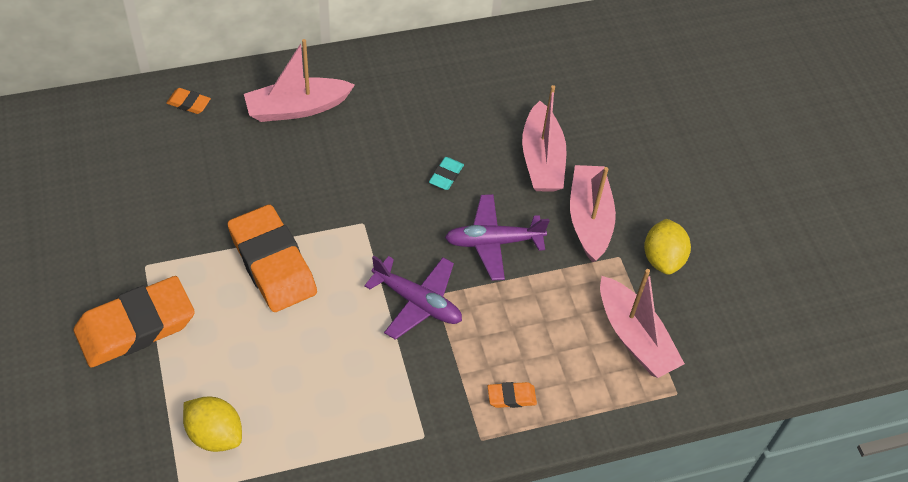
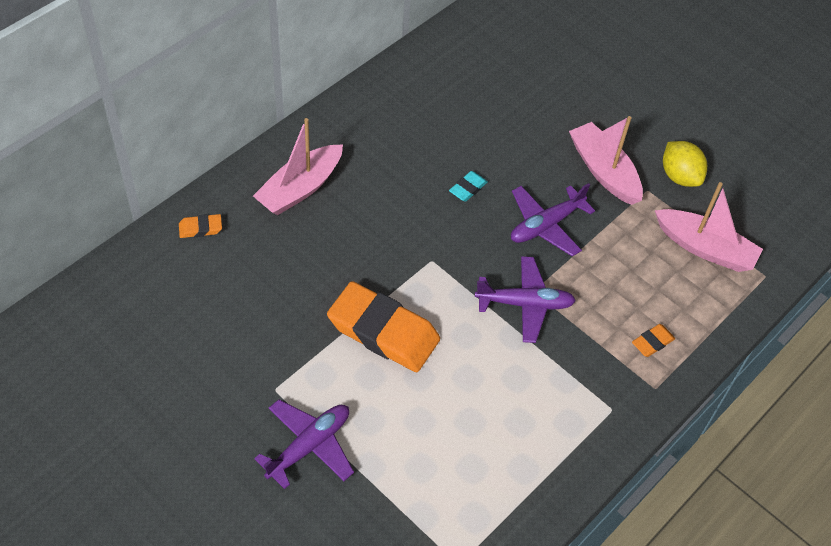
camera: 30 degrees left, 0 degrees up
orange eraser [74,276,195,368] -> purple plane [254,400,354,489]
yellow lemon [183,397,242,452] -> none
turquoise eraser [429,157,464,190] -> turquoise eraser turned 45 degrees clockwise [449,171,488,202]
pink boat [522,85,567,191] -> none

